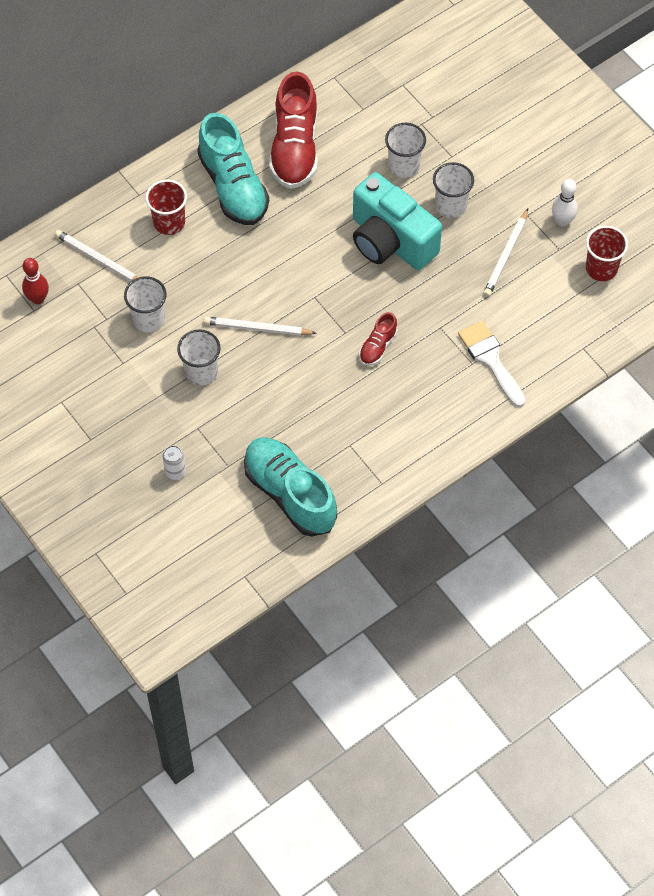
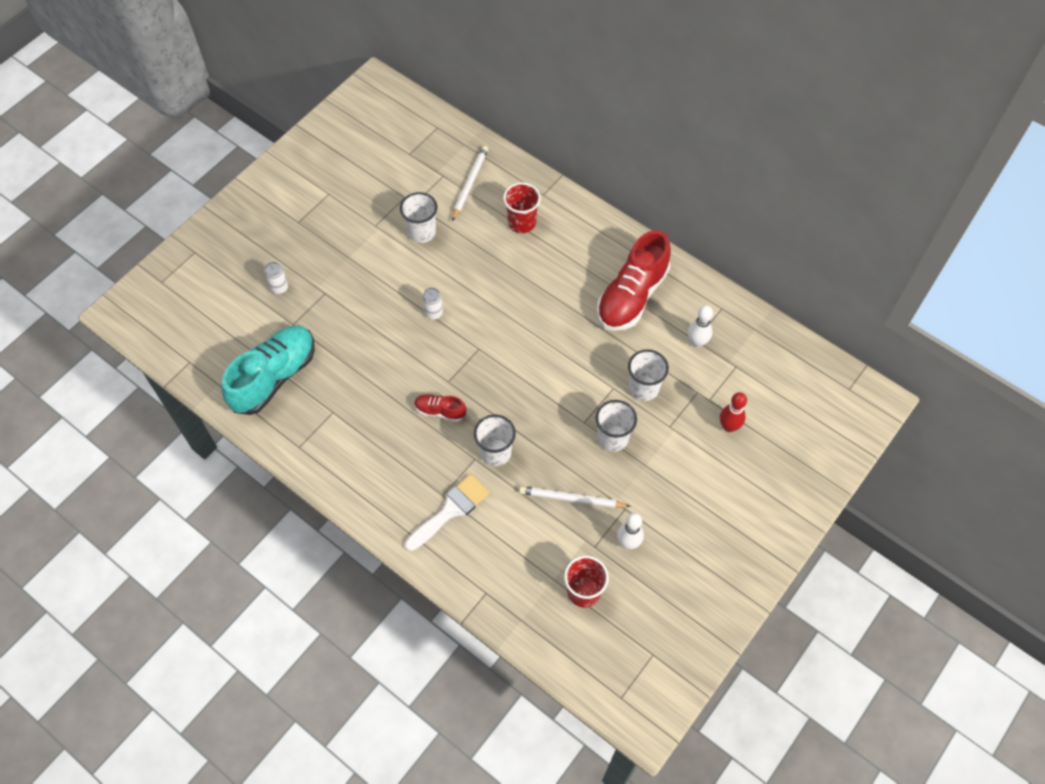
camera: 75 degrees right, 0 degrees up
red bowling pin [22,258,49,304] -> red bowling pin moved to [720,392,747,432]
white cup [177,329,221,386] -> white cup moved to [474,414,516,466]
turquoise shoe [197,113,269,225] -> none
white pencil [204,316,317,336] -> white can [422,288,443,319]
red shoe [269,71,318,189] -> red shoe turned 45 degrees counterclockwise [597,230,671,331]
turquoise camera [353,172,442,270] -> none
none -> white bowling pin [688,305,713,348]

